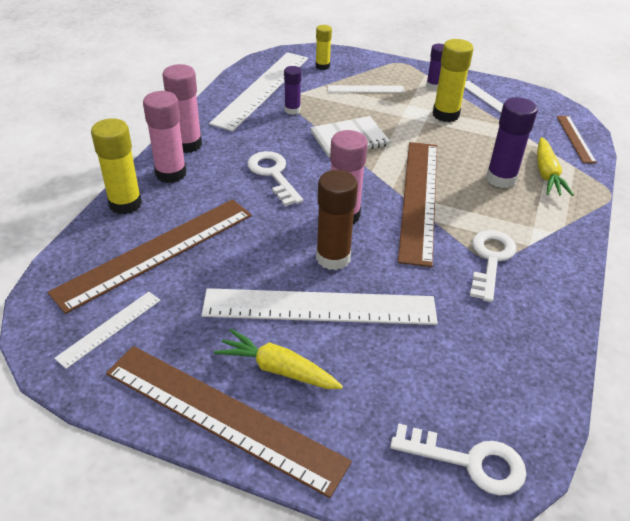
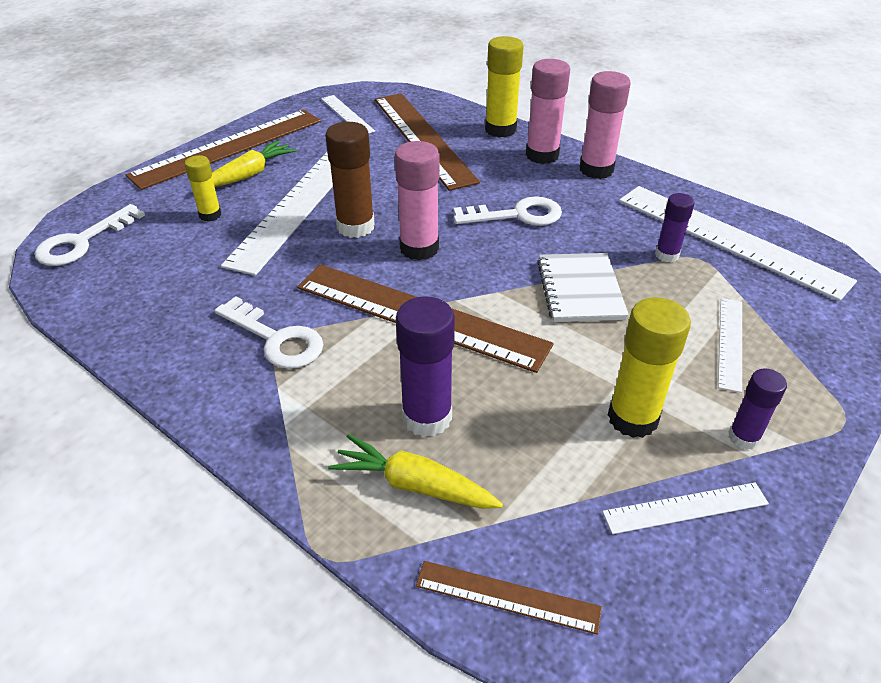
camera: 110 degrees right, 0 degrees up
yellow glue stick [315,25,332,70] -> yellow glue stick moved to [185,155,221,222]

